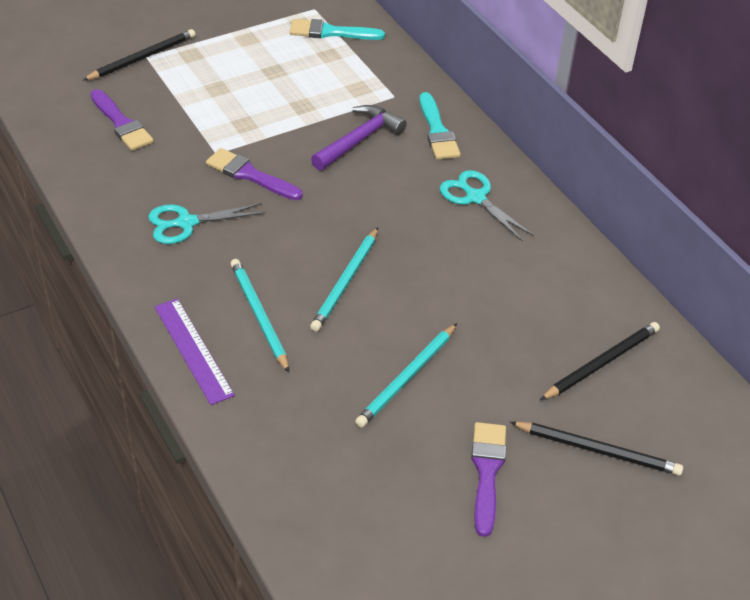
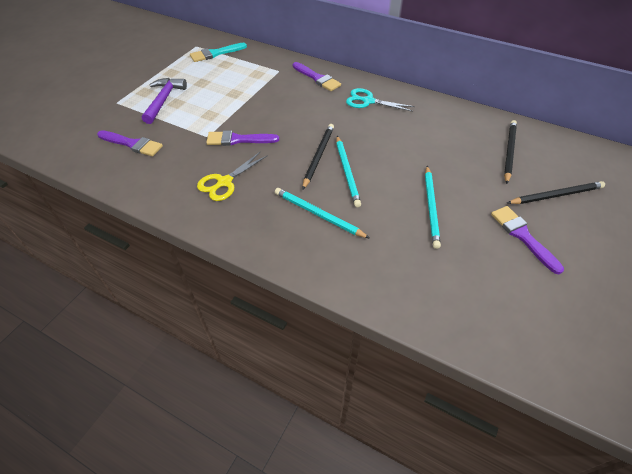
camera: 30 degrees left, 5 degrees up
black pencil [83,29,195,80] -> black pencil moved to [302,124,334,190]
turquoise scissors [148,203,265,244] -> yellow scissors [197,152,268,201]
purple ruler [155,298,235,405] -> none
purple hammer [311,105,407,171] -> purple hammer moved to [142,78,187,124]
turquoise brush [419,92,461,160] -> purple brush [293,62,341,91]

